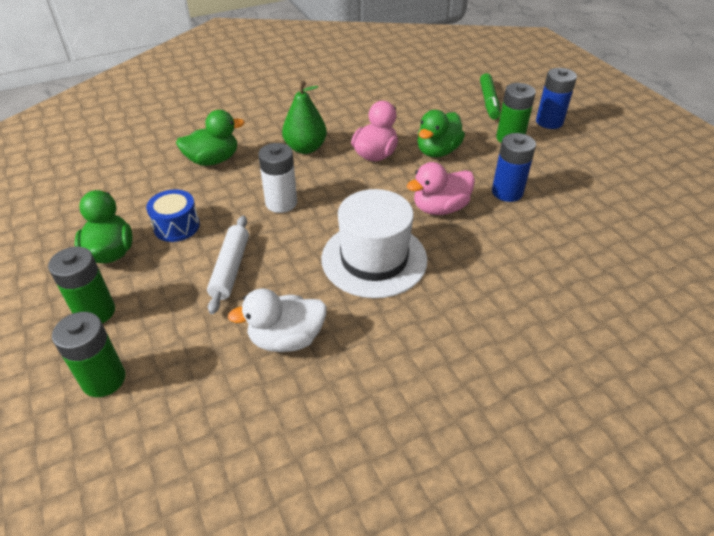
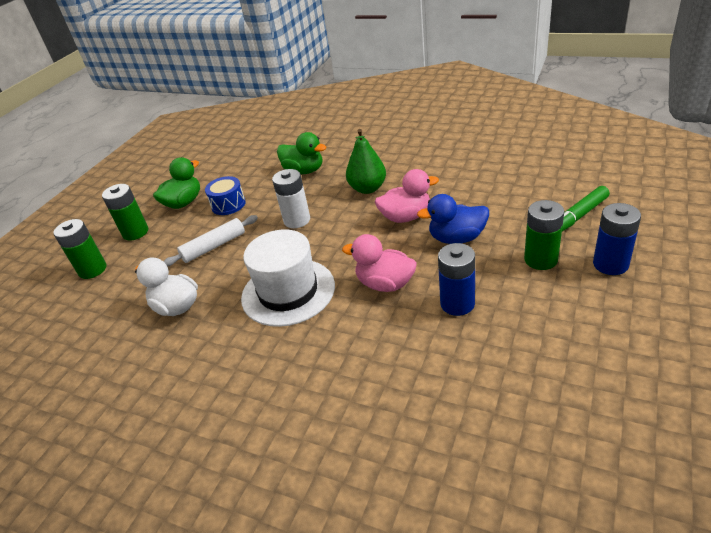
camera: 55 degrees right, 5 degrees down
green duck [417,110,465,157] -> blue duck [417,194,489,244]

